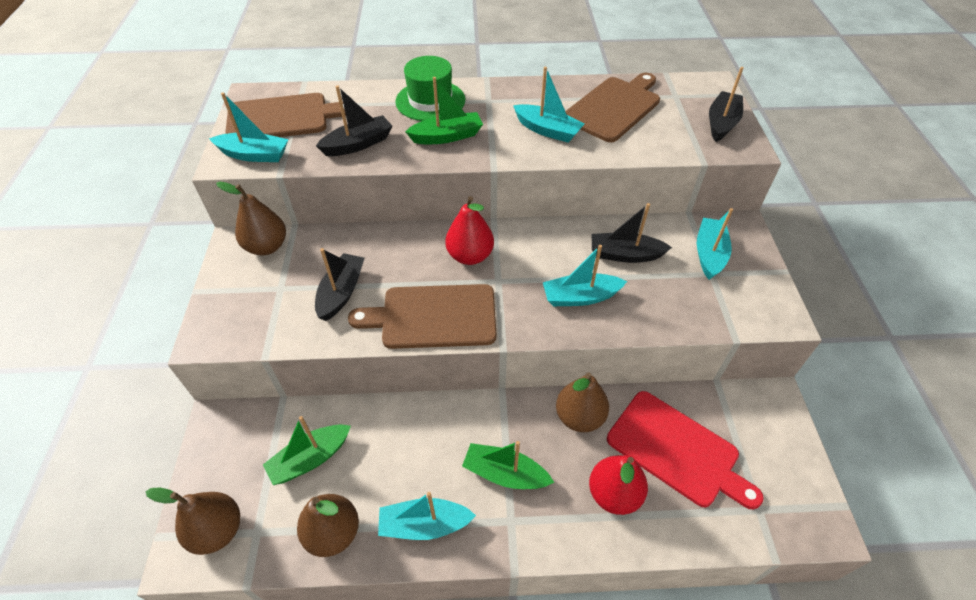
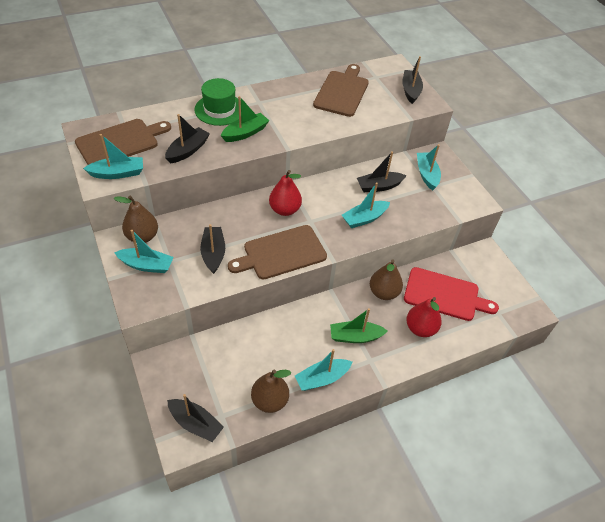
camera: 25 degrees left, 0 degrees up
brown pear [145,487,240,555] -> black boat [167,394,224,442]
green boat [263,416,351,485] -> none
turquoise boat [513,67,585,143] -> turquoise boat moved to [114,230,174,273]

